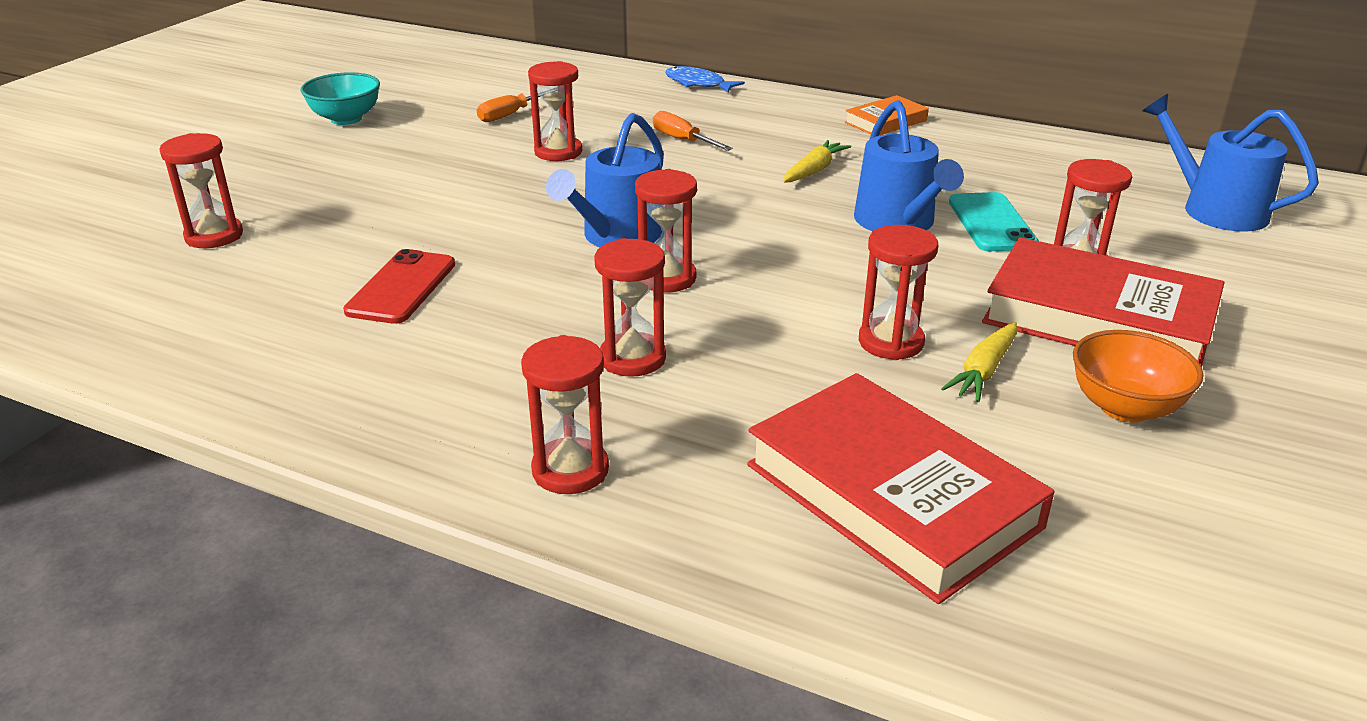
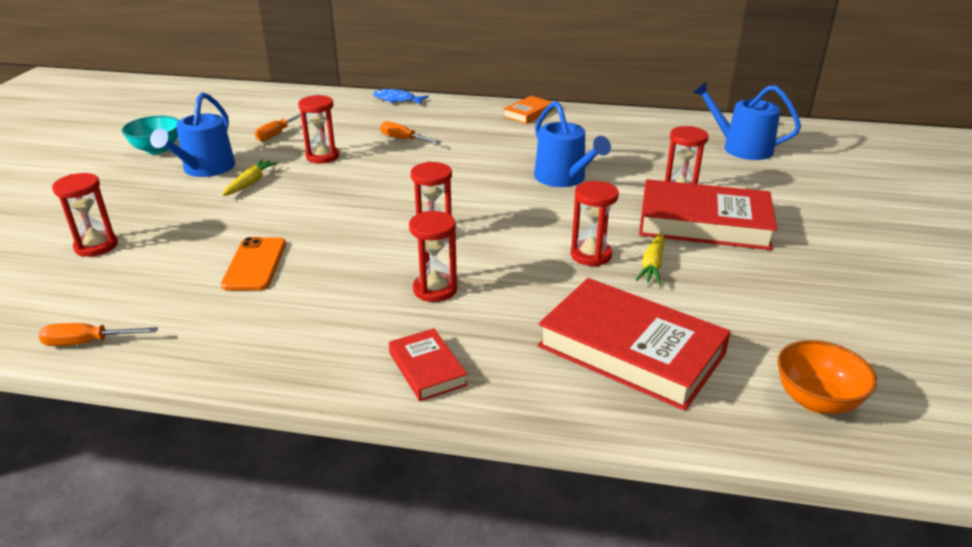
camera: 15 degrees left, 0 degrees up
red phone [343,249,455,324] -> orange phone [221,237,286,290]
red hourglass [521,335,609,494] -> red book [389,328,467,401]
blue watering can [546,113,664,247] -> blue watering can moved to [150,92,235,177]
yellow carrot [783,140,851,183] -> yellow carrot moved to [222,159,278,196]
turquoise phone [949,192,1039,251] -> none
orange bowl [1073,330,1203,423] -> orange bowl moved to [777,340,877,414]
none -> orange screwdriver [39,323,158,346]

